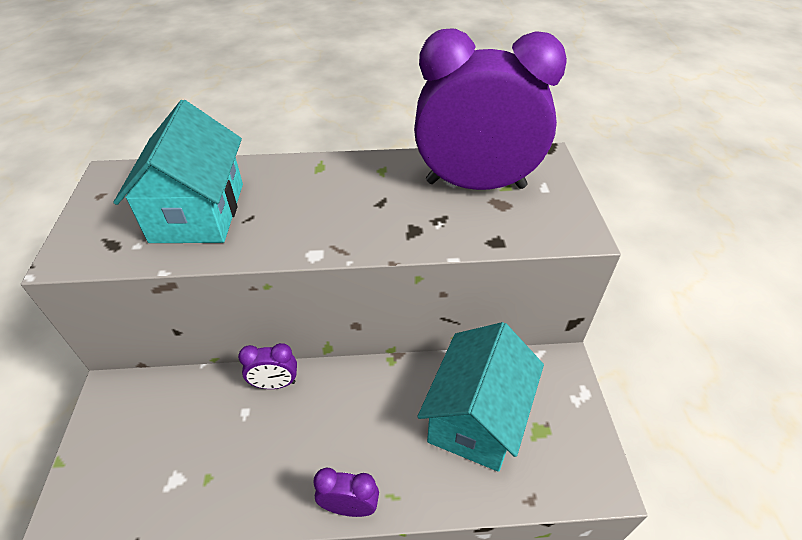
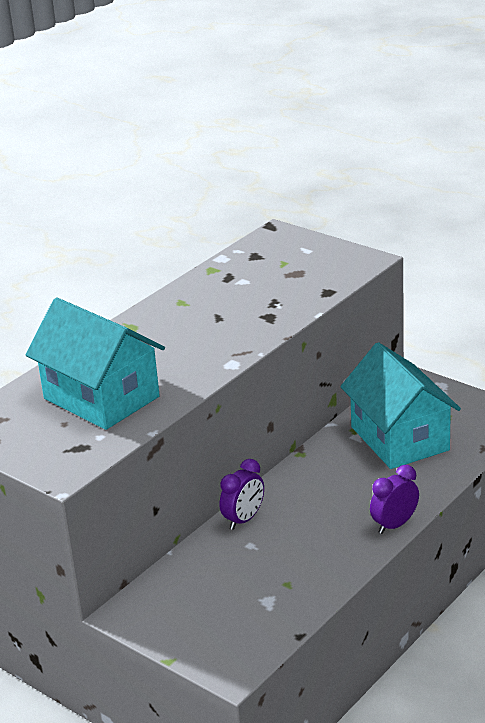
camera: 45 degrees left, 15 degrees down
purple clock [414,28,567,190] -> none

